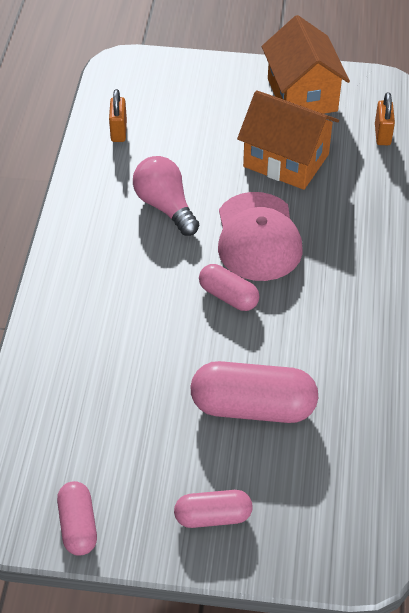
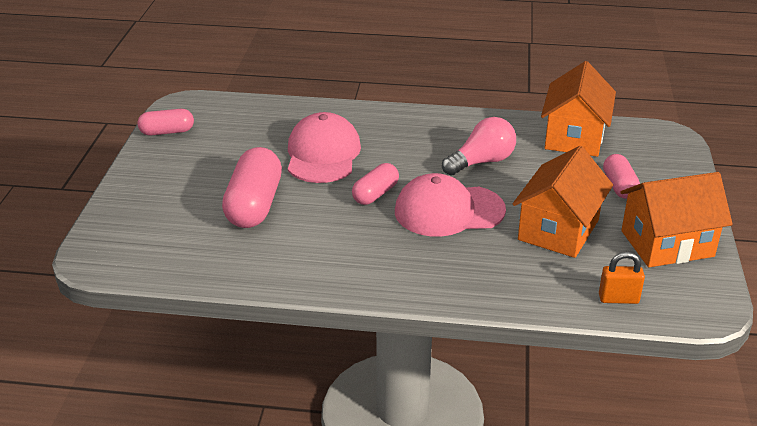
camera: 90 degrees right, 15 degrees down
orange padlock [109,89,127,142] -> orange house [541,61,616,157]
pink capsule [174,490,253,528] -> pink capsule moved to [603,154,640,199]
none -> pink cap [288,112,361,183]

